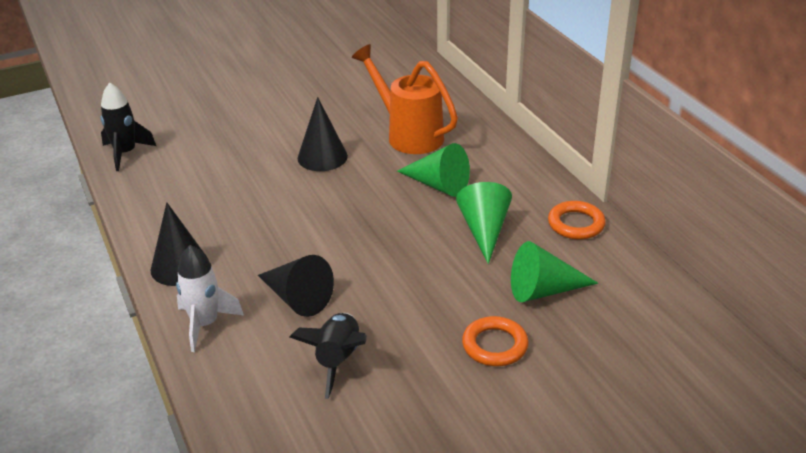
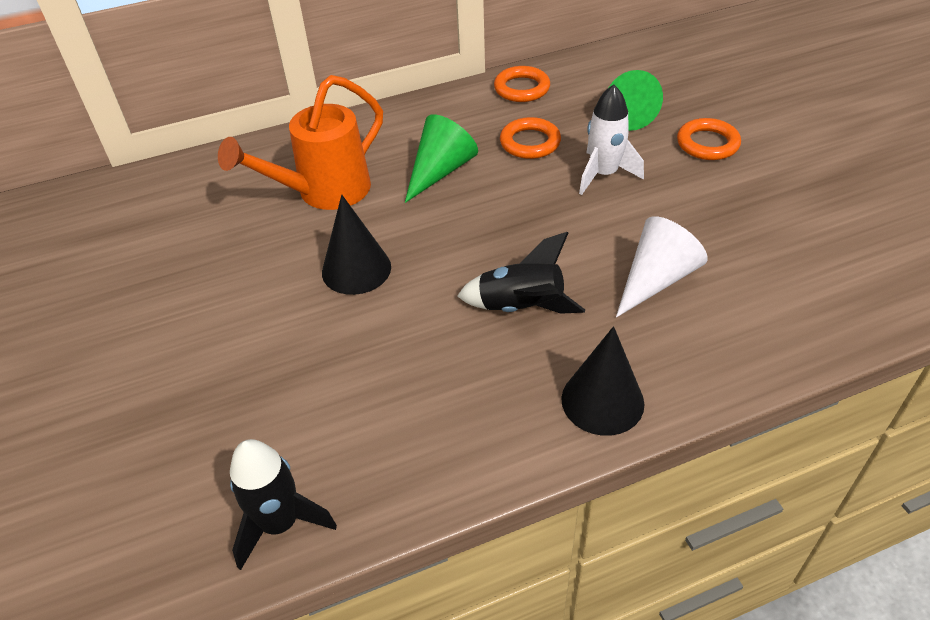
camera: 85 degrees left, 10 degrees up
white rocket [176,245,244,352] -> white rocket moved to [579,84,644,195]
black cone [258,255,334,317] -> white cone [616,216,708,318]
black rocket [290,313,367,399] -> black rocket moved to [457,232,585,314]
green cone [456,182,512,264] -> orange ring [500,117,561,159]

